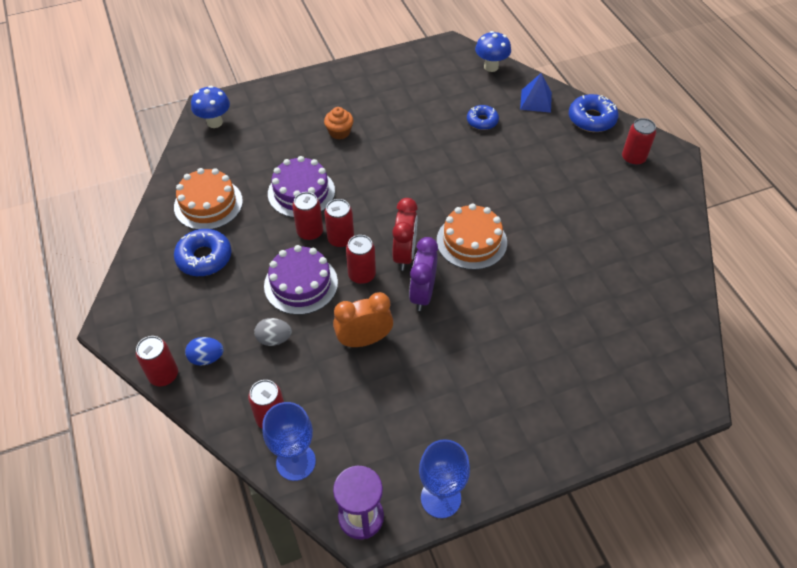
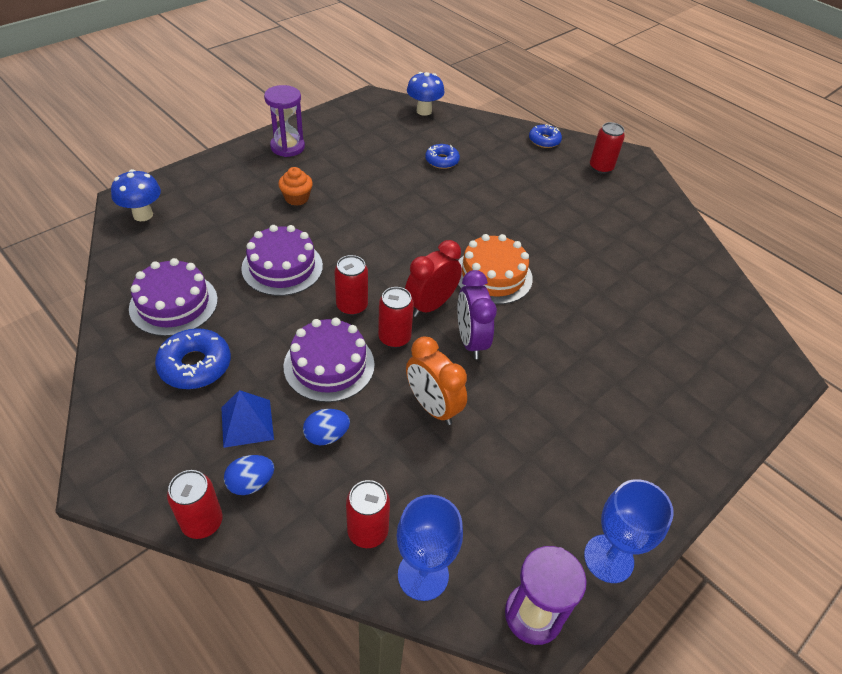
camera: 25 degrees left, 5 degrees down
orange cake [174,168,243,230] -> purple cake [129,258,218,336]
grey egg [254,318,292,346] -> blue egg [303,409,350,445]
red can [292,192,323,241] -> none
orange clock [333,292,393,347] -> orange clock turned 90 degrees counterclockwise [406,336,467,425]
red clock [392,198,418,270] -> red clock turned 120 degrees counterclockwise [405,240,462,317]
blue pyramid [520,73,552,113] -> blue pyramid moved to [221,390,274,448]
blue donut [569,94,618,132] -> blue donut [529,124,562,148], size x0.66
none -> purple hourglass [264,85,305,157]

